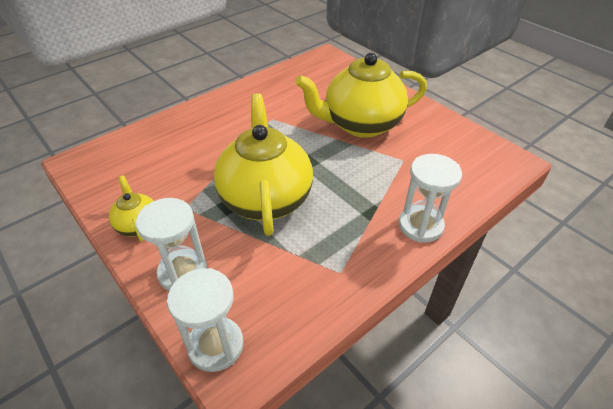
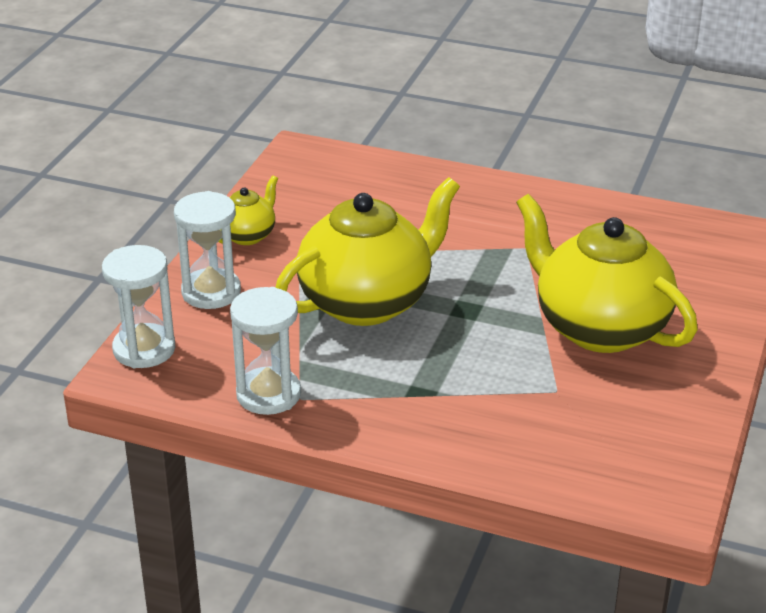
camera: 60 degrees right, 10 degrees down
white hourglass [399,154,462,243] -> white hourglass moved to [230,287,301,415]

